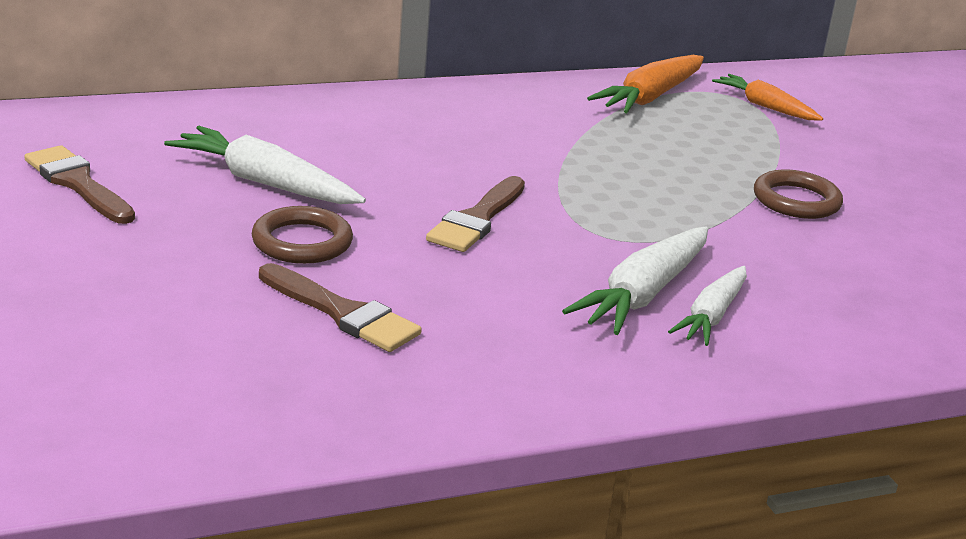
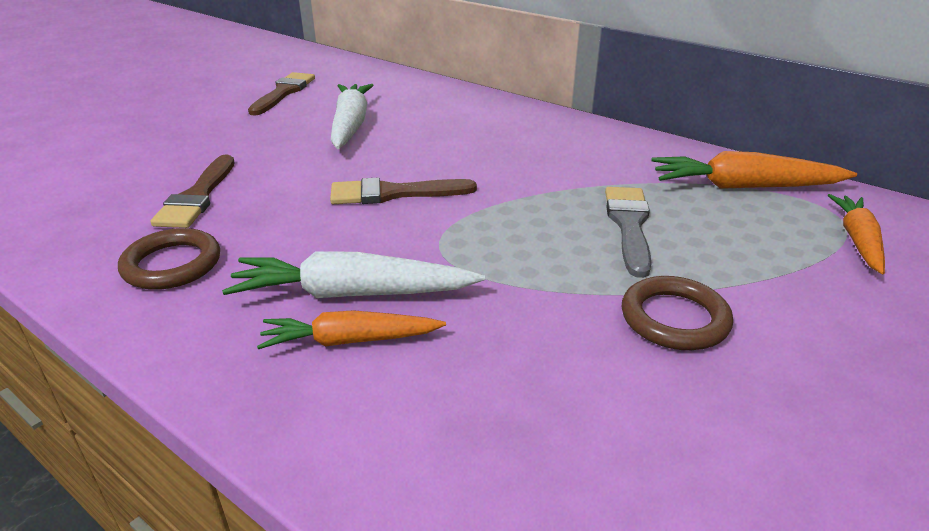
camera: 60 degrees right, 5 degrees up
brown ring [252,206,353,264] -> brown ring moved to [118,228,220,290]
white carrot [668,266,747,346] -> orange carrot [257,310,446,349]
none -> grey brush [605,187,651,278]

